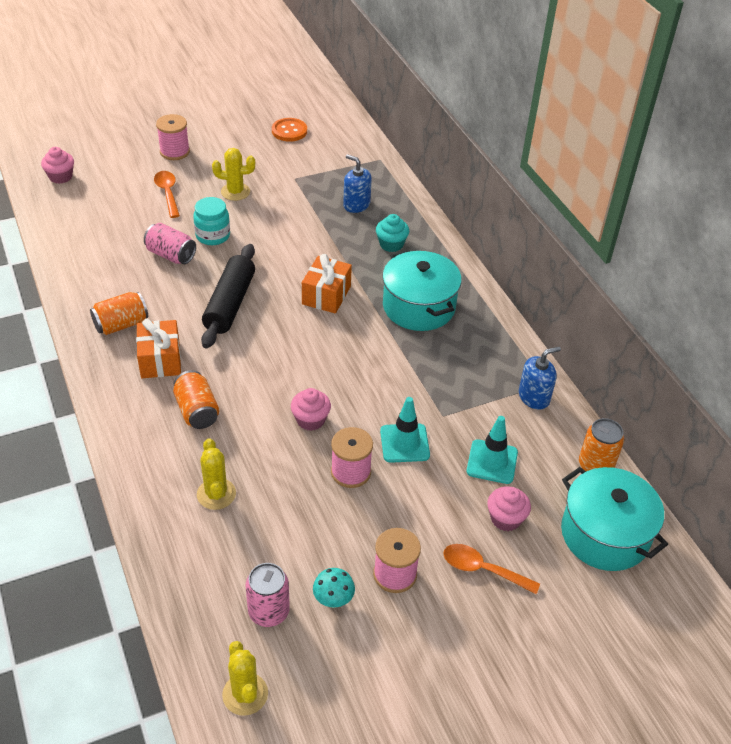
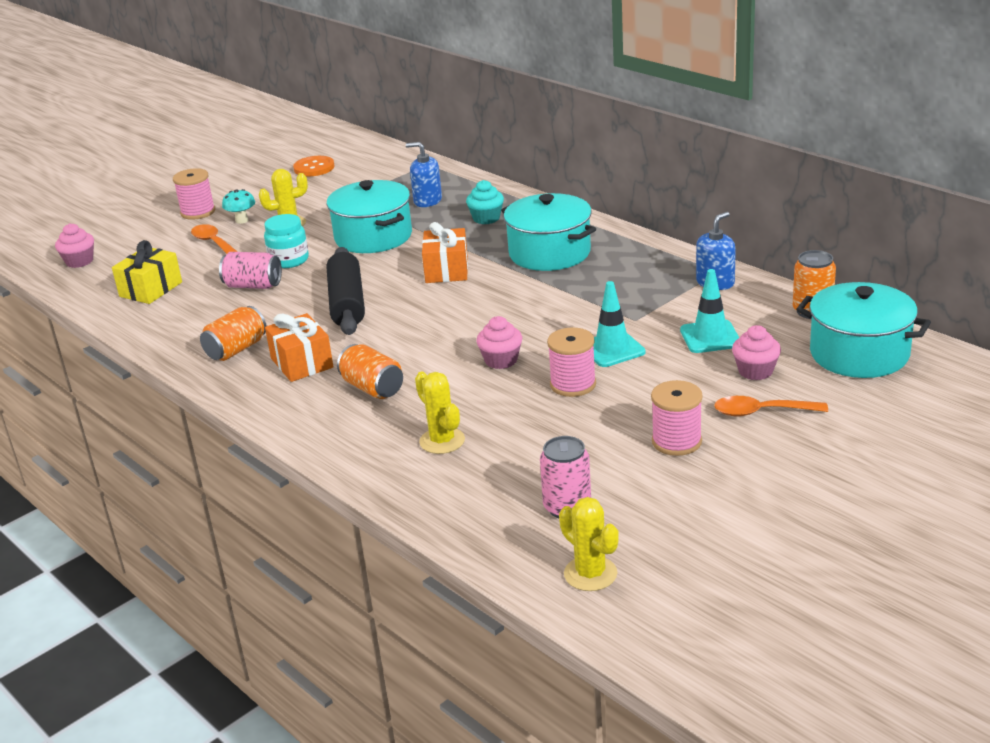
camera: 15 degrees left, 15 degrees down
turquoise mushroom [313,568,355,608] -> turquoise mushroom moved to [222,189,255,224]
none -> yellow gift [112,240,182,304]
none -> turquoise pot [327,180,412,253]

